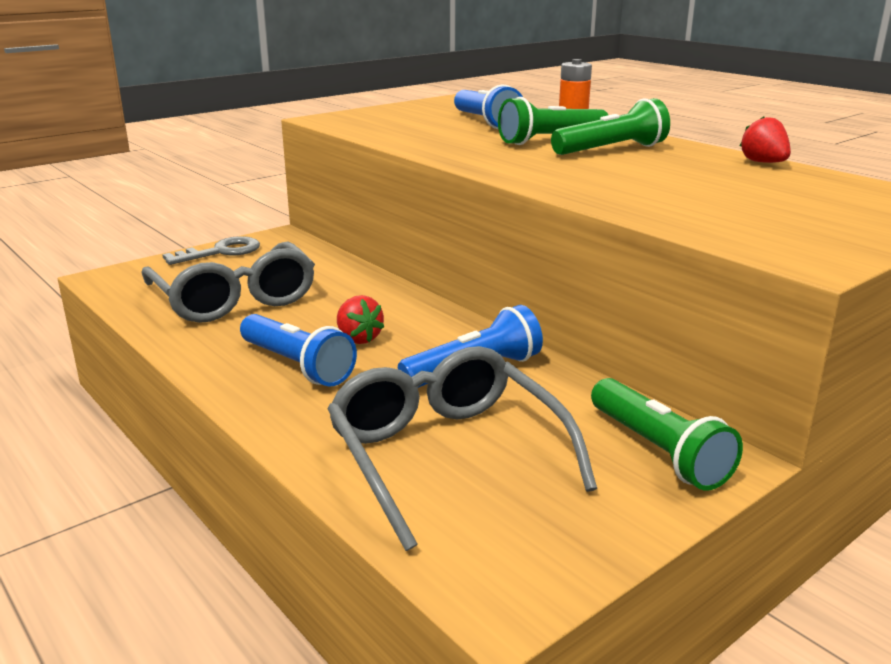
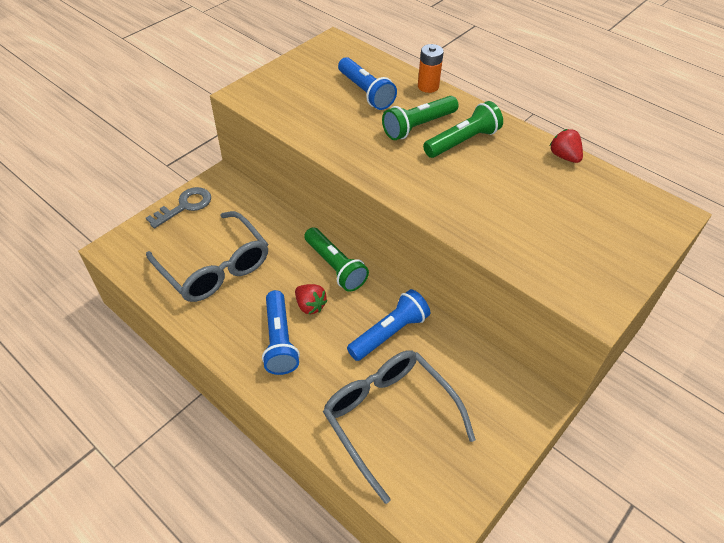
camera: 10 degrees left, 25 degrees up
blue flashlight [240,314,357,387] -> blue flashlight turned 45 degrees clockwise [262,290,300,375]
green flashlight [591,378,743,491] -> green flashlight moved to [304,227,369,292]

